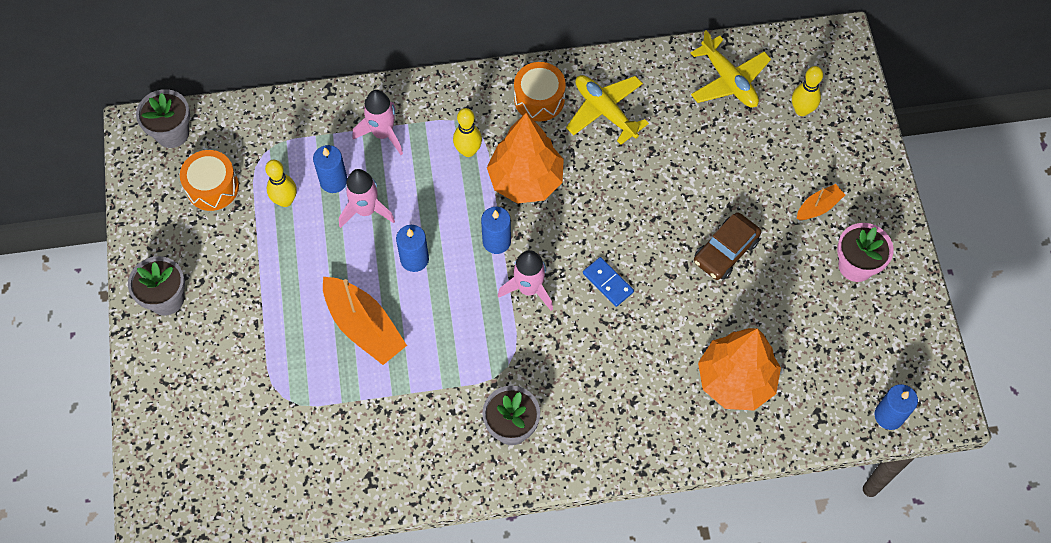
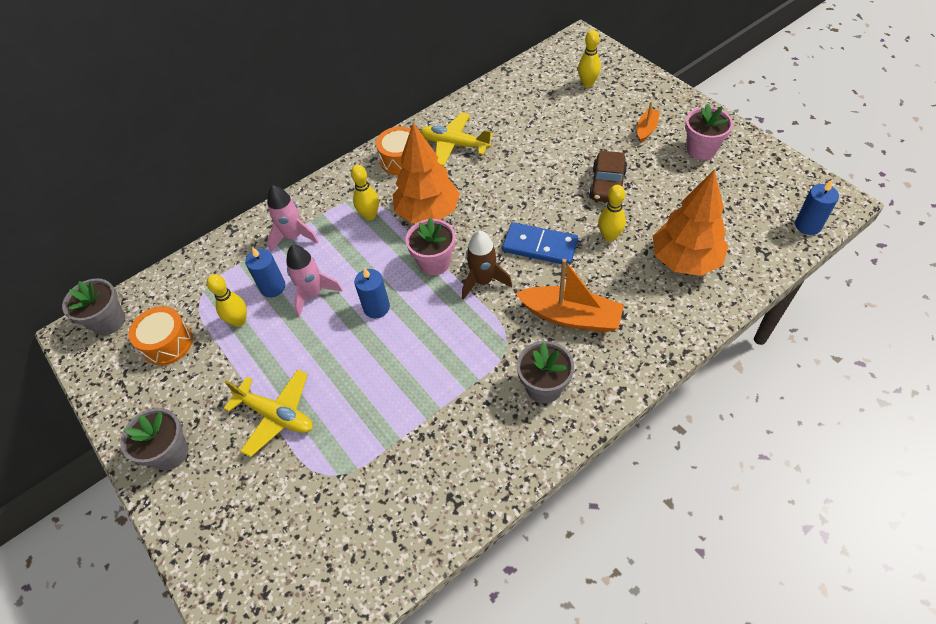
camera: 25 degrees left, 10 degrees down
orange boat [323,277,407,365] -> orange boat moved to [515,259,624,332]
blue candle [481,207,511,254] -> pink flower pot [406,217,455,275]
pink rocket [498,250,553,311] -> brown rocket [462,230,512,300]
blue domino [583,257,634,307] -> blue domino [502,222,578,265], size x1.57
yellow plane [691,30,771,107] -> yellow plane moved to [223,369,313,457]
none -> yellow bowling pin [598,185,626,242]

